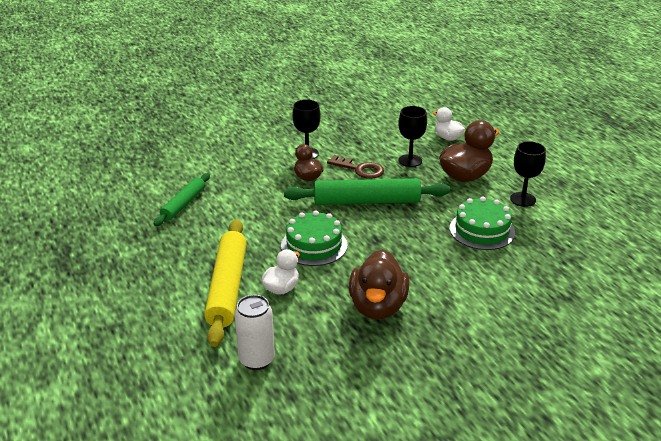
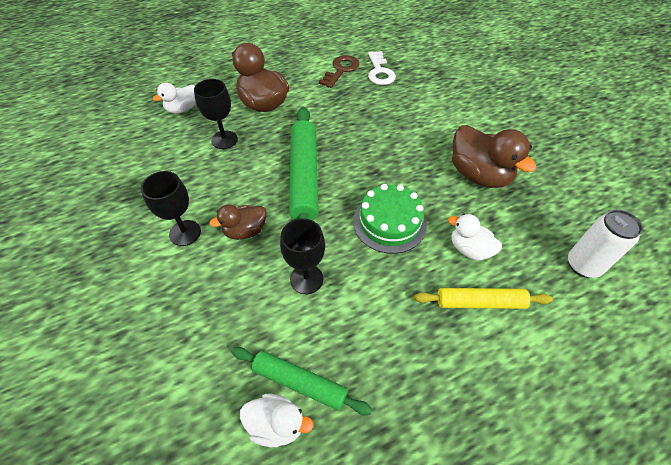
camera: 90 degrees left, 20 degrees up
yellow rolling pin [204,219,247,347] -> yellow rolling pin [414,288,553,309], size x0.60
brown key [327,155,384,179] -> brown key moved to [319,55,359,88]
brown duck [349,249,409,320] -> brown duck turned 45 degrees clockwise [452,125,537,188]
green cake [450,197,515,250] -> none
black goblet [510,141,546,207] -> black goblet moved to [280,218,325,294]
none -> white duck [240,394,314,447]
none -> white key [368,51,396,85]

